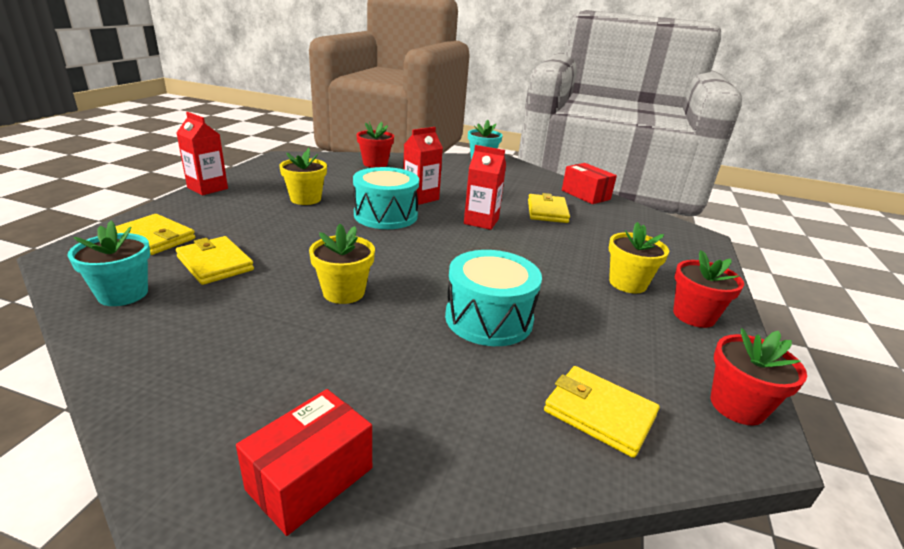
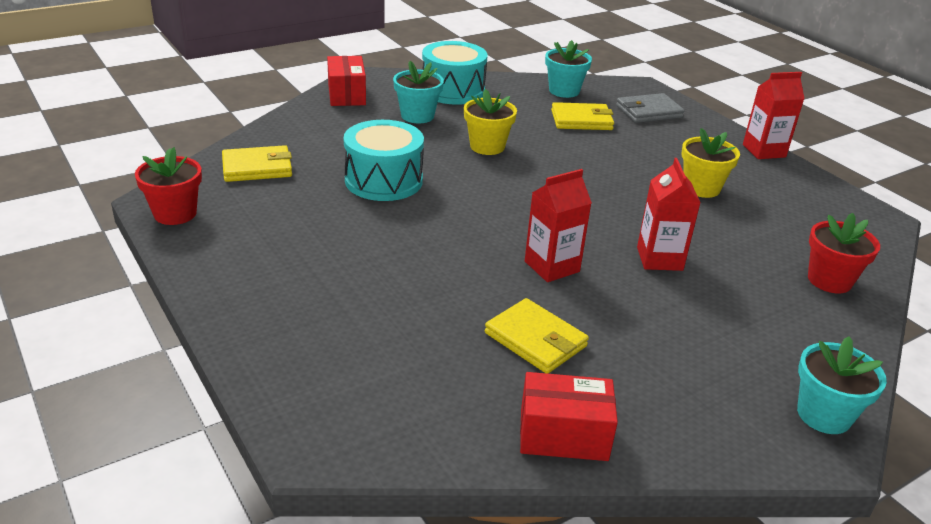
camera: 130 degrees right, 5 degrees up
yellow wallet [115,214,195,255] -> grey wallet [616,93,685,123]
turquoise drum [353,167,419,229] -> turquoise drum moved to [422,41,488,105]
yellow flower pot [609,222,669,294] -> none
red flower pot [673,250,744,328] -> none
none -> turquoise flower pot [393,61,444,123]

